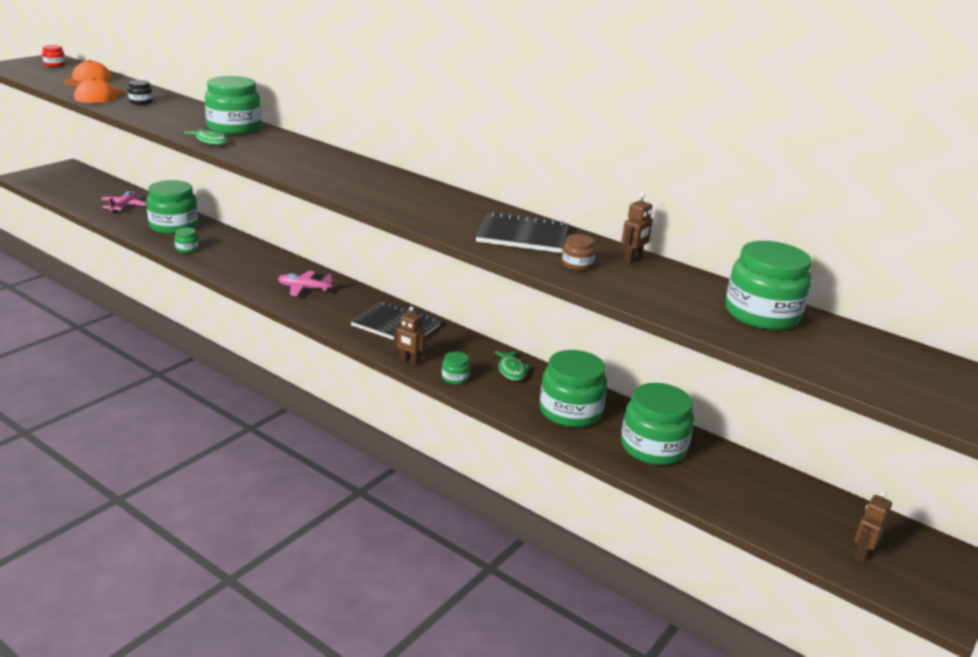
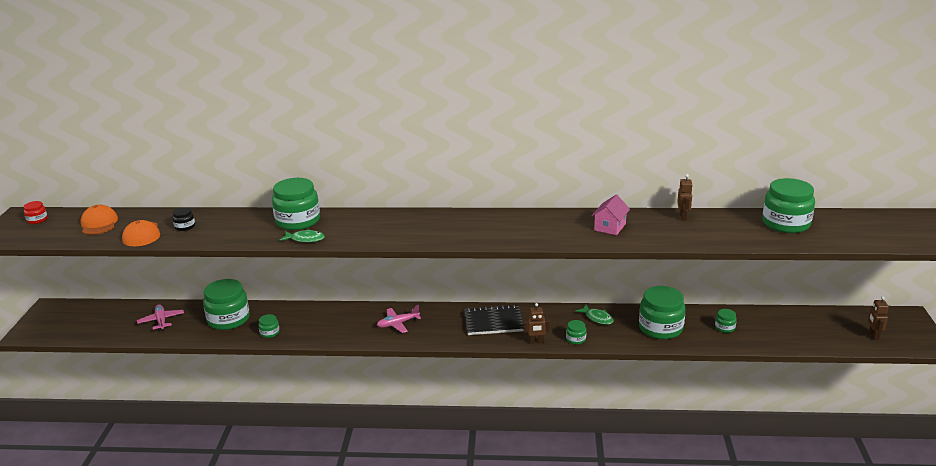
camera: 30 degrees left, 0 degrees up
black notebook [476,212,569,253] -> pink house [591,194,630,235]
brown jar [562,234,595,271] -> none
green jar [621,383,694,465] -> green jar [715,309,737,333], size x0.45

